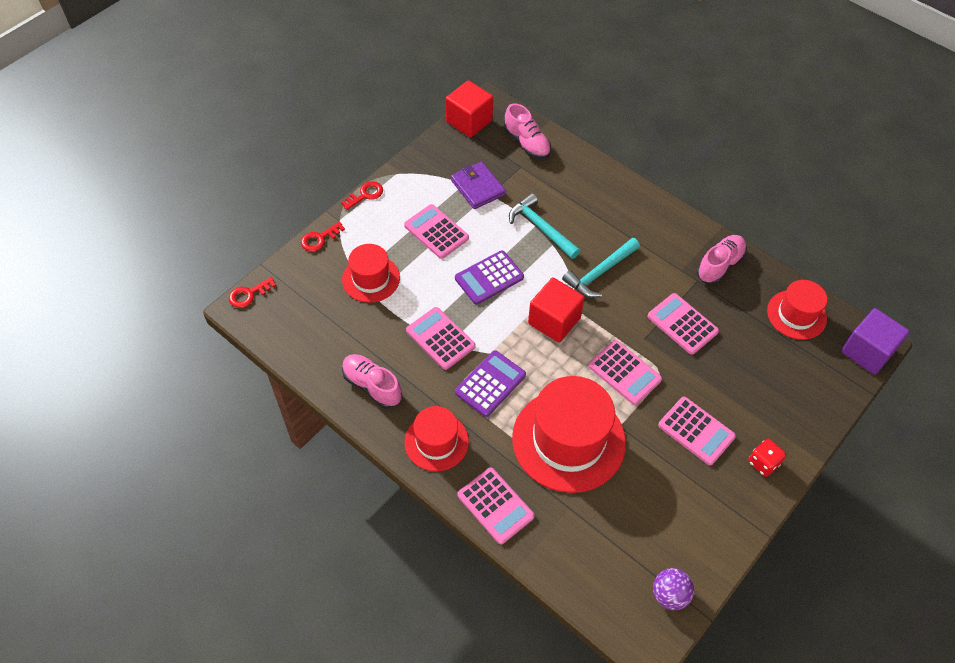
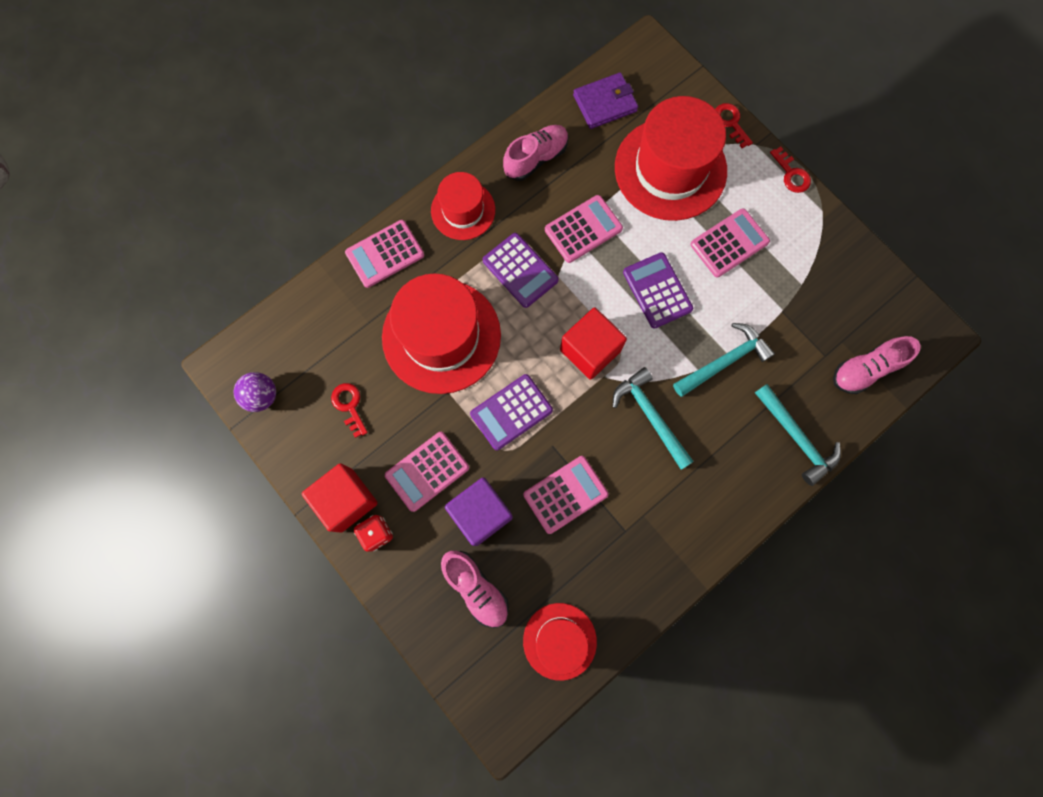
camera: 100 degrees right, 20 degrees up
red key [229,277,276,308] -> red key moved to [331,383,368,438]
red hat [342,244,400,303] -> red hat [615,96,727,221], size x1.77
red cube [446,80,493,138] -> red cube moved to [302,463,378,533]
purple wallet [451,162,506,209] -> purple wallet moved to [573,72,638,129]
pink calculator [589,340,662,405] -> purple calculator [470,374,553,450]
pink shoe [697,235,747,284] -> pink shoe moved to [441,551,509,628]
purple cube [841,308,910,375] -> purple cube moved to [445,477,513,546]
none -> turquoise hammer [755,384,841,486]

